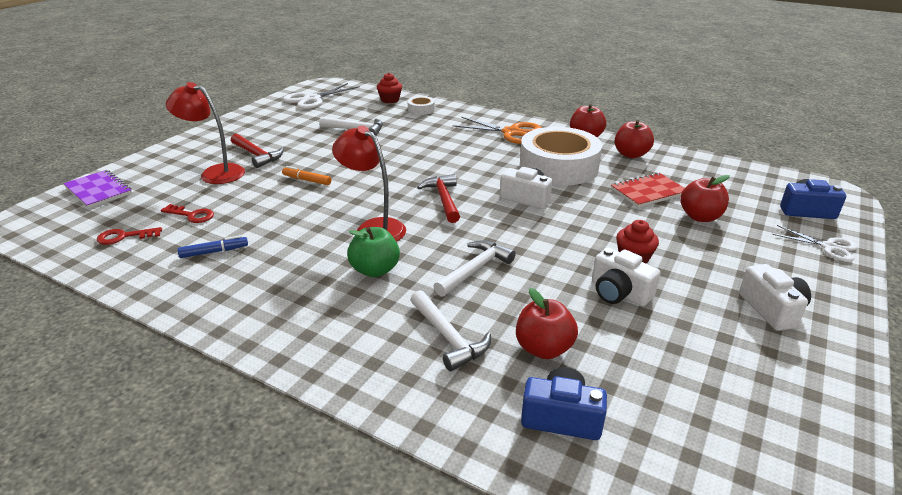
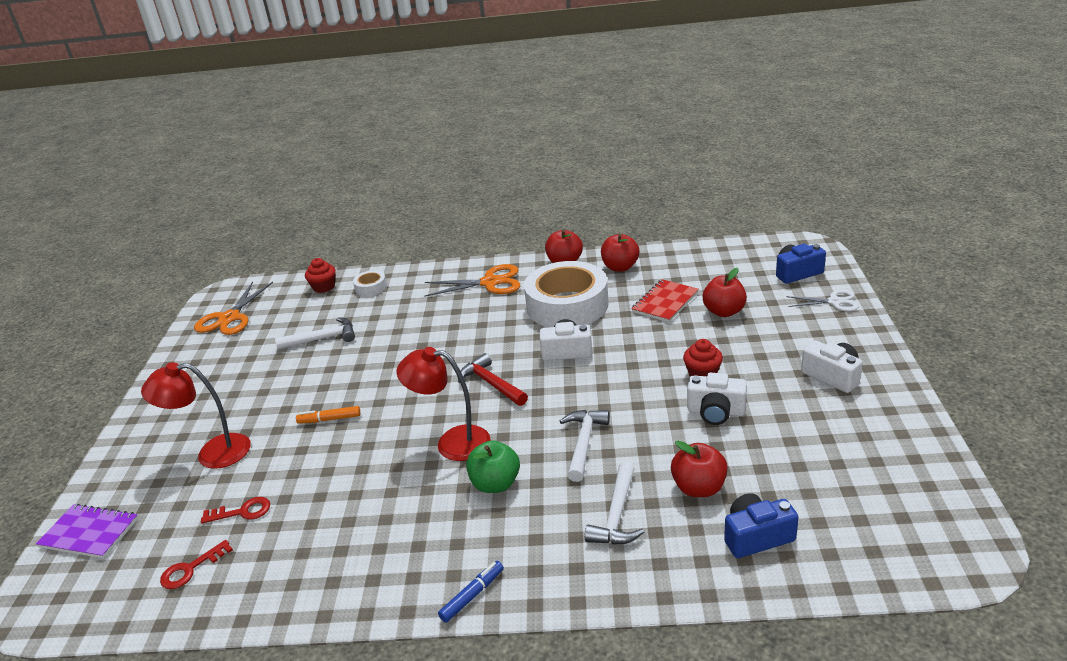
camera: 25 degrees left, 0 degrees up
blue marker [178,235,248,258] -> blue marker moved to [438,561,504,623]
red hammer [231,134,284,168] -> none
white scissors [283,83,360,109] -> orange scissors [194,282,273,335]
white hammer [410,290,491,371] -> white hammer turned 75 degrees clockwise [585,462,644,545]

